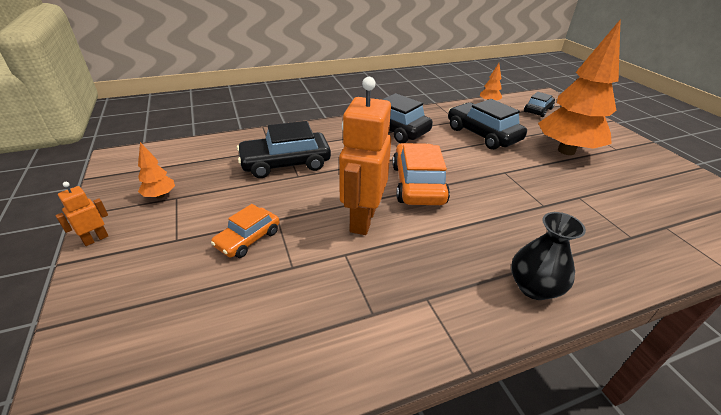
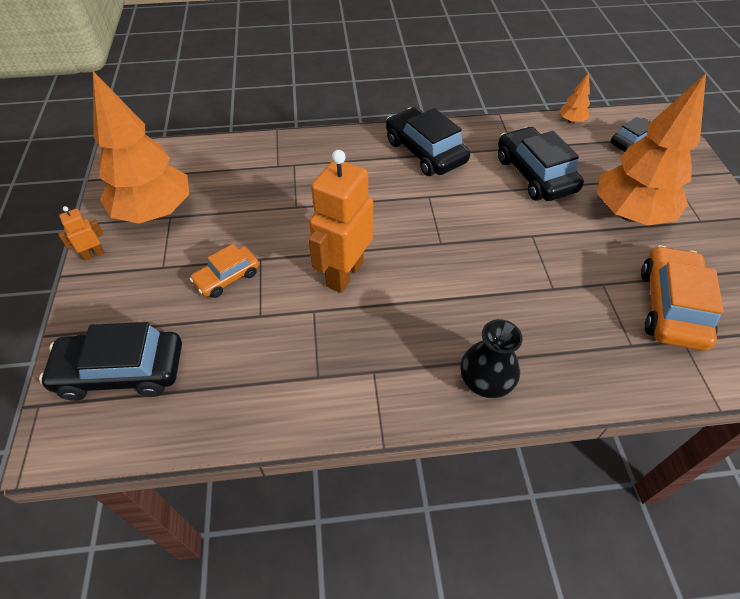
camera: 15 degrees right, 15 degrees up
orange tree [138,142,175,199] -> orange tree [93,71,189,224], size x2.46
black car [237,121,331,178] -> black car moved to [39,322,182,401]
orange car [392,143,450,205] -> orange car moved to [641,245,724,351]

